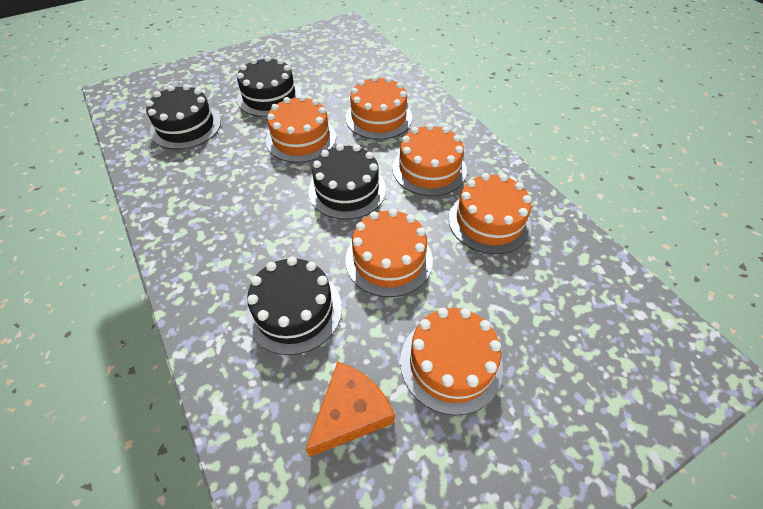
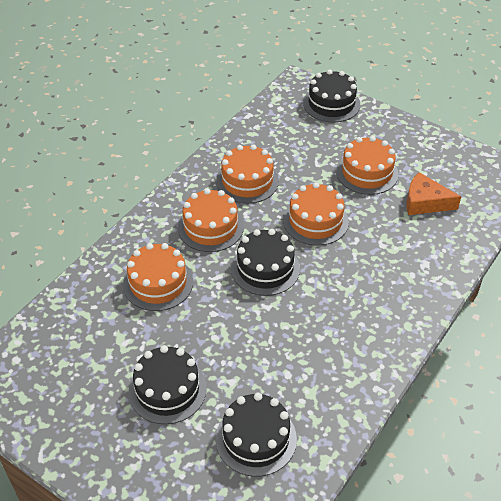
camera: 115 degrees left, 5 degrees down
black cake [246,256,342,355] -> black cake moved to [303,69,360,122]
orange cake [266,95,336,163] -> none

